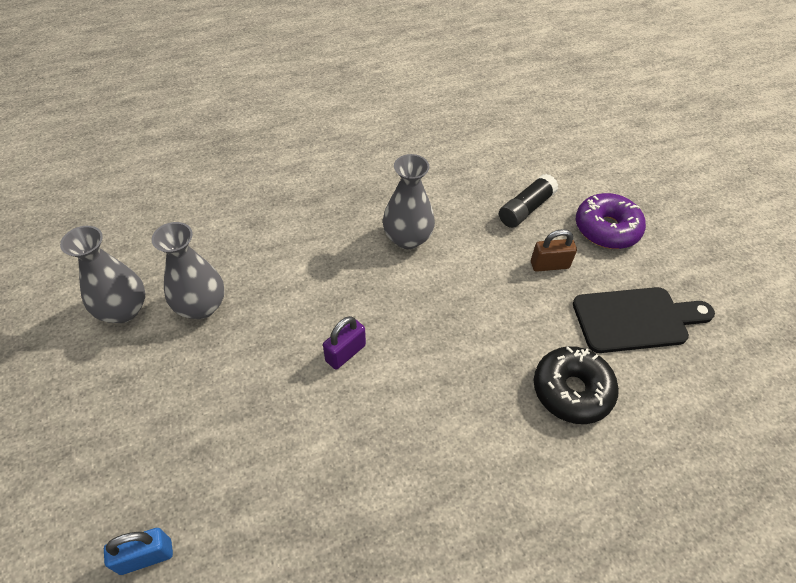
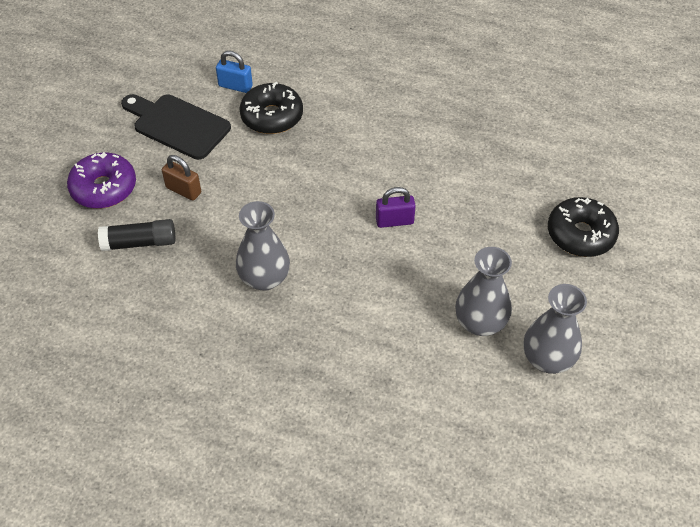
camera: 140 degrees left, 0 degrees up
blue padlock [104,528,173,575] -> blue padlock moved to [216,51,253,93]
none -> black donut [548,197,619,257]

